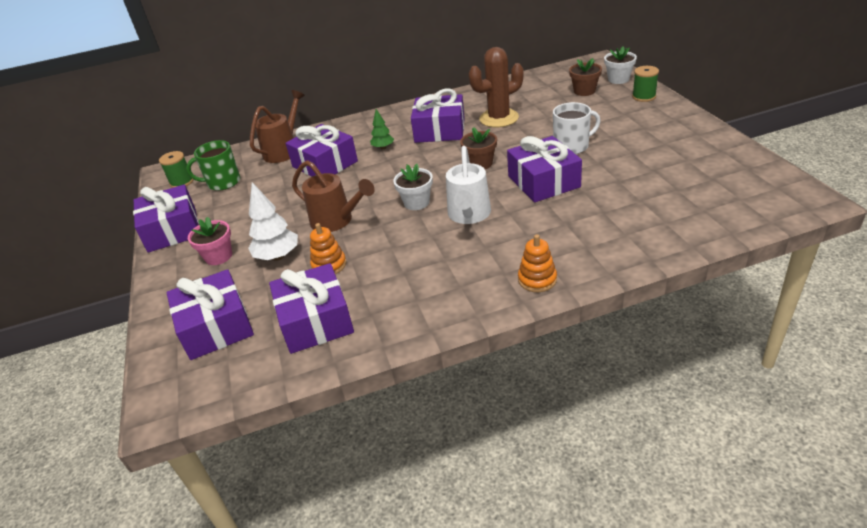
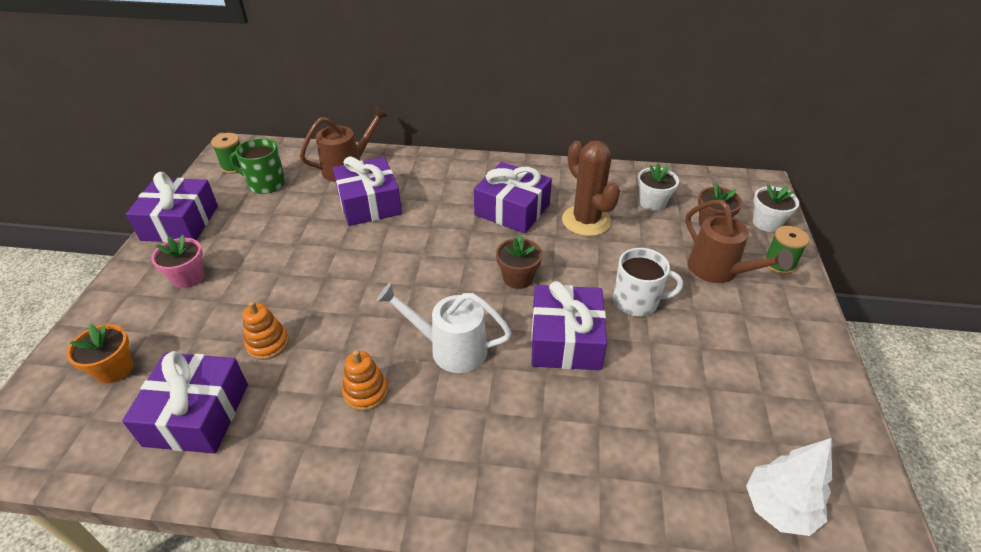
camera: 20 degrees right, 5 degrees up
purple gift [166,269,254,360] -> orange flower pot [67,324,133,384]
white tree [248,182,298,261] -> white tree moved to [746,438,832,536]
brown watering can [292,160,375,232] -> brown watering can moved to [685,200,793,283]
green tree [370,109,394,149] -> none
white flower pot [393,164,433,210] -> white flower pot moved to [637,163,679,211]
white watering can [446,146,491,224] -> white watering can turned 75 degrees clockwise [376,283,512,373]
brown cactus [469,47,524,127] -> brown cactus turned 60 degrees clockwise [562,141,620,236]
orange stacking toy [518,234,557,292] -> orange stacking toy moved to [342,350,388,411]

